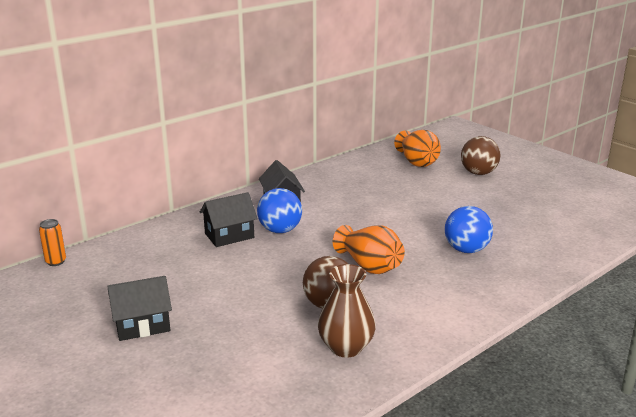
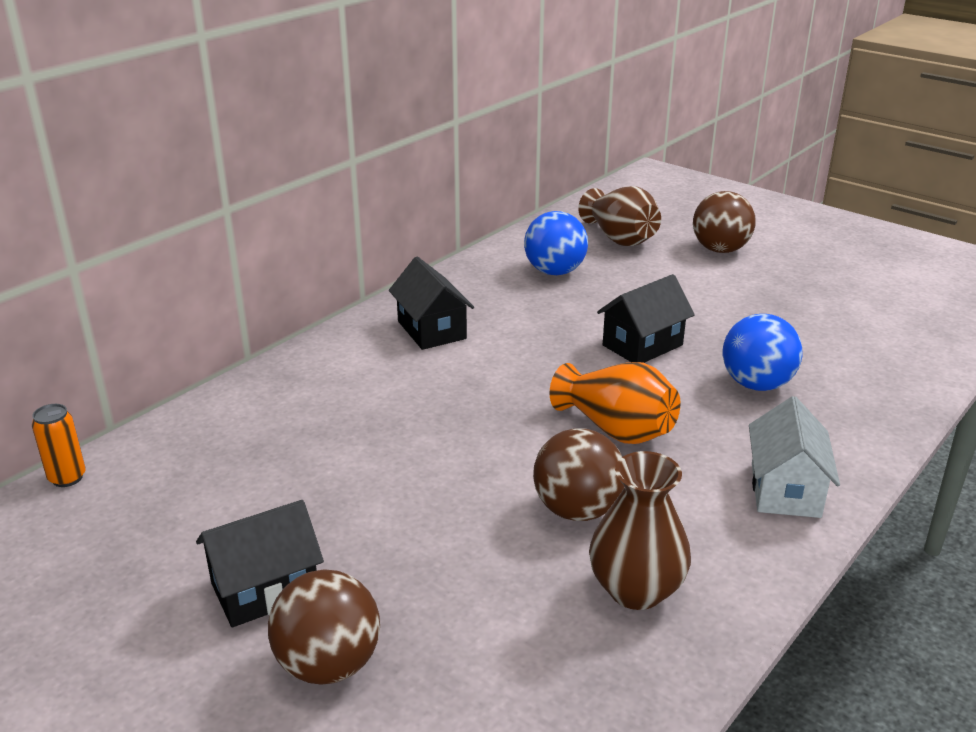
camera: 10 degrees left, 5 degrees up
black house [200,192,258,247] -> black house moved to [597,274,695,363]
blue ball [257,188,302,233] -> blue ball moved to [524,211,588,275]
orange vase [394,130,441,167] -> brown vase [578,186,661,246]
none -> brown ball [268,569,380,685]
none -> white house [749,396,840,518]

